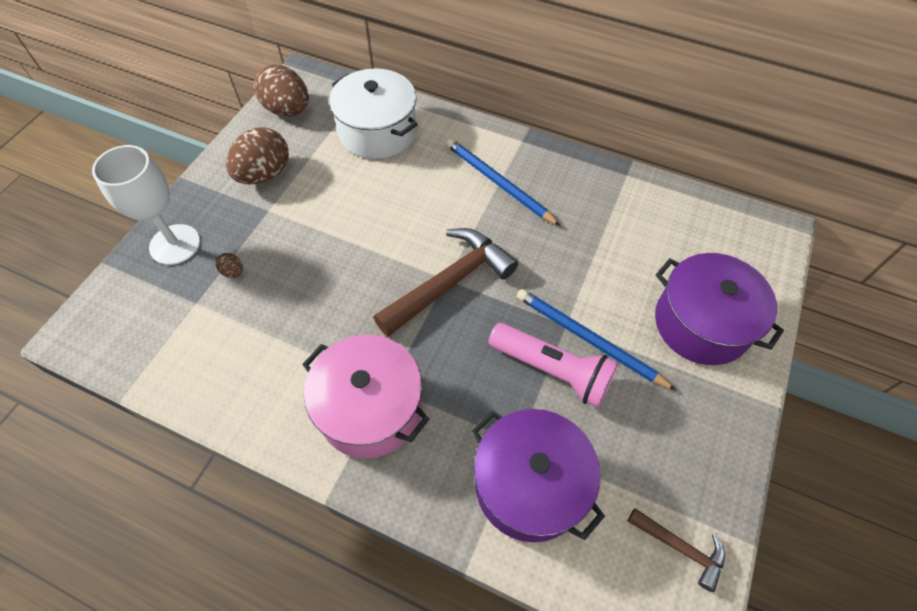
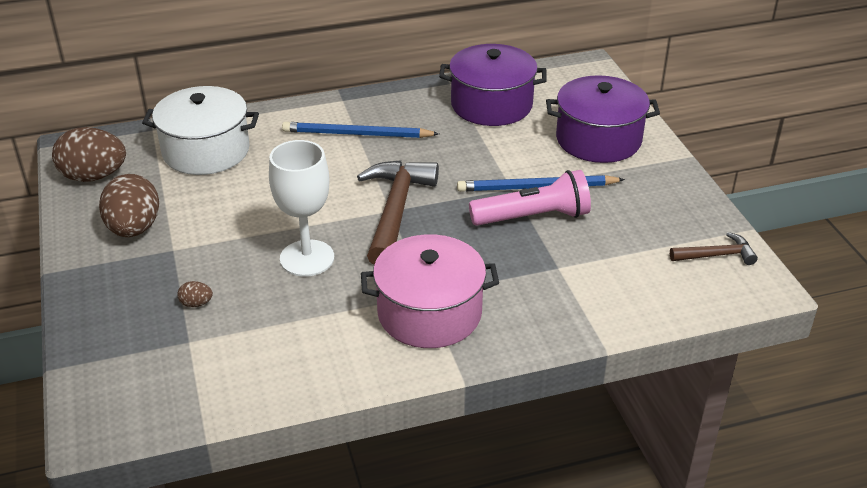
camera: 40 degrees left, 20 degrees down
white goblet [92,145,200,265] -> white goblet moved to [269,140,334,277]
purple pot [471,409,605,542] -> purple pot moved to [439,44,547,126]

